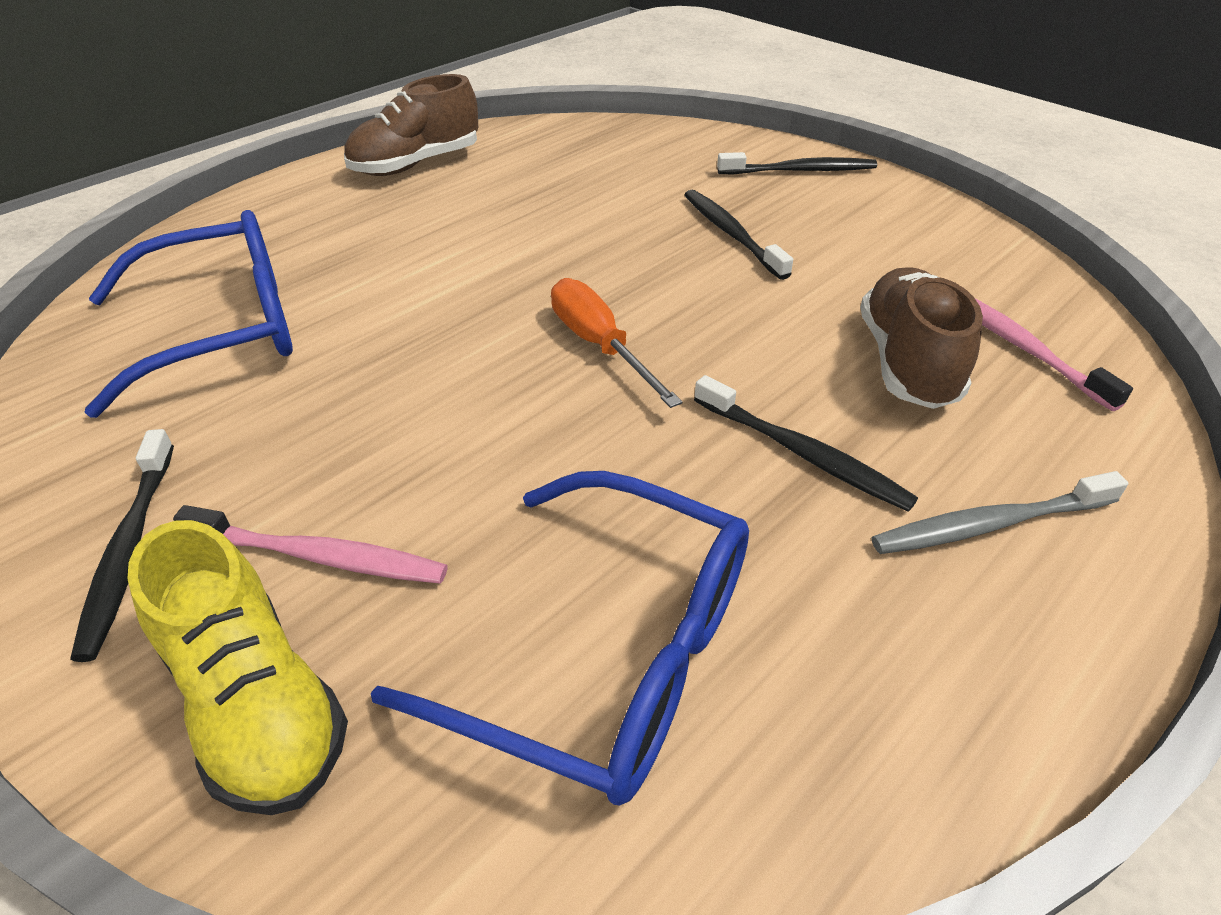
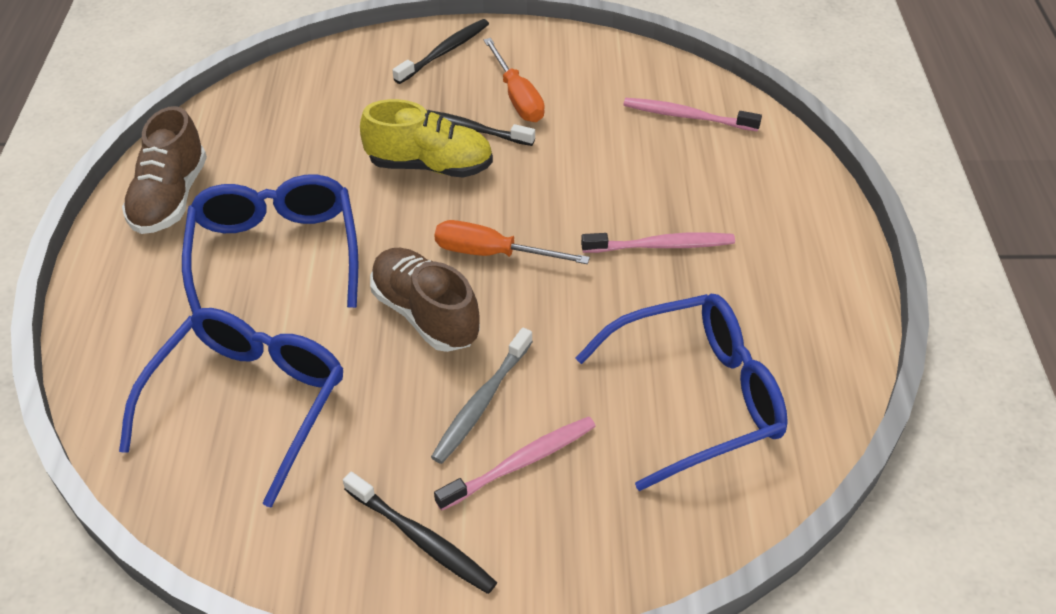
camera: 45 degrees left, 5 degrees up
yellow shoe [127,520,348,815] -> yellow shoe moved to [360,99,493,178]
black toothbrush [694,375,918,512] -> pink toothbrush [581,232,735,253]
brown shoe [860,267,983,409] -> brown shoe moved to [370,248,480,352]
grey toothbrush [872,471,1129,554] -> grey toothbrush moved to [431,327,533,464]
none -> blue glasses [182,175,359,314]
none -> orange screwdriver [484,38,545,122]

